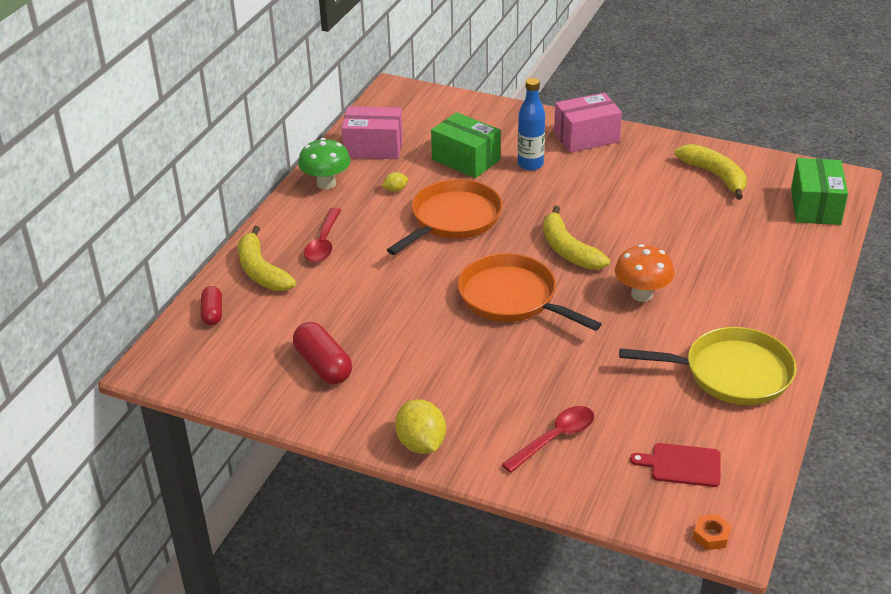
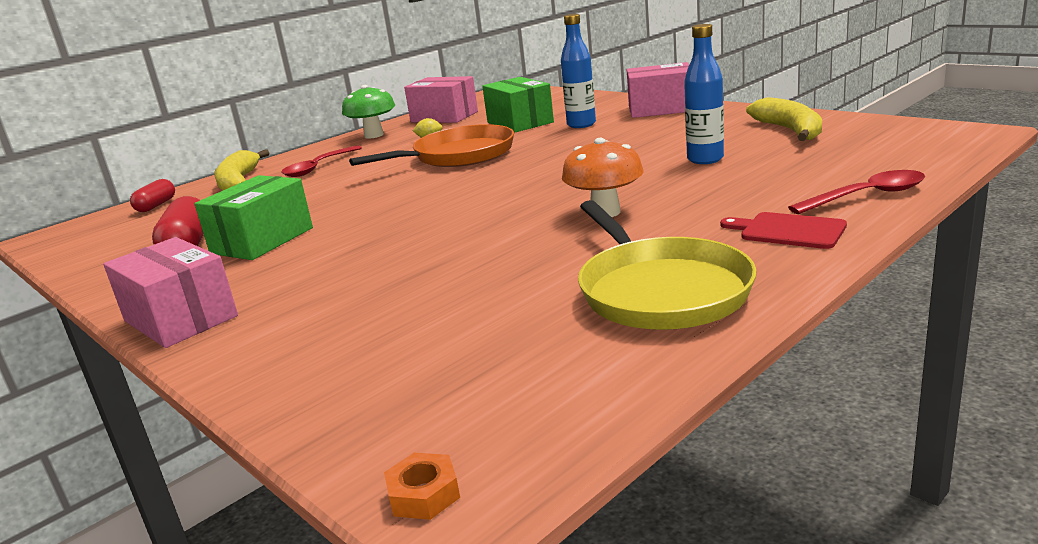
camera: 25 degrees right, 15 degrees down
yellow lemon [395,399,446,454] -> pink box [103,237,238,348]
orange pan [458,253,602,331] -> none
red spoon [501,406,594,473] -> red spoon moved to [788,170,925,214]
yellow banana [543,206,610,269] -> none
yellow pan [619,327,797,405] -> yellow pan turned 45 degrees clockwise [578,200,757,330]
red cutting board [630,443,721,487] -> red cutting board moved to [720,212,847,249]
green box [791,158,848,225] -> green box moved to [194,175,313,260]
none -> blue bottle [684,24,724,164]

